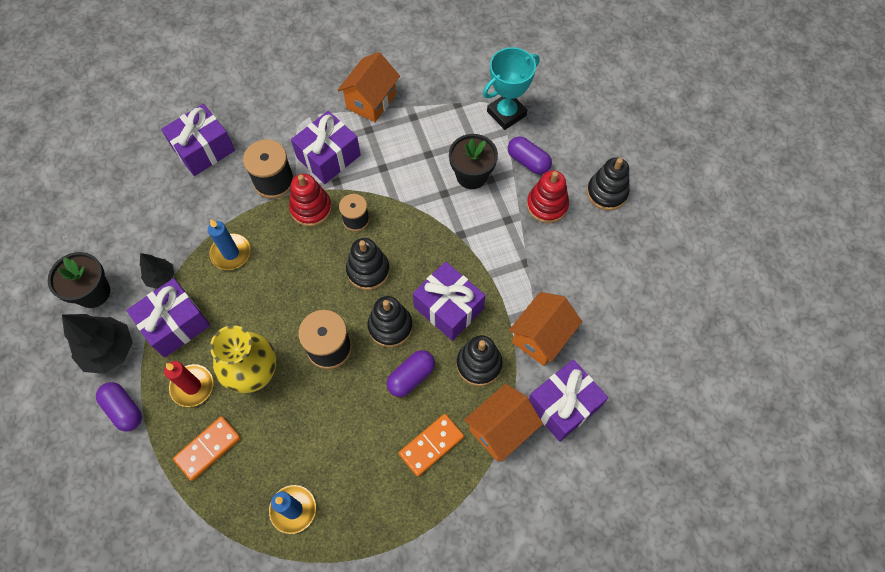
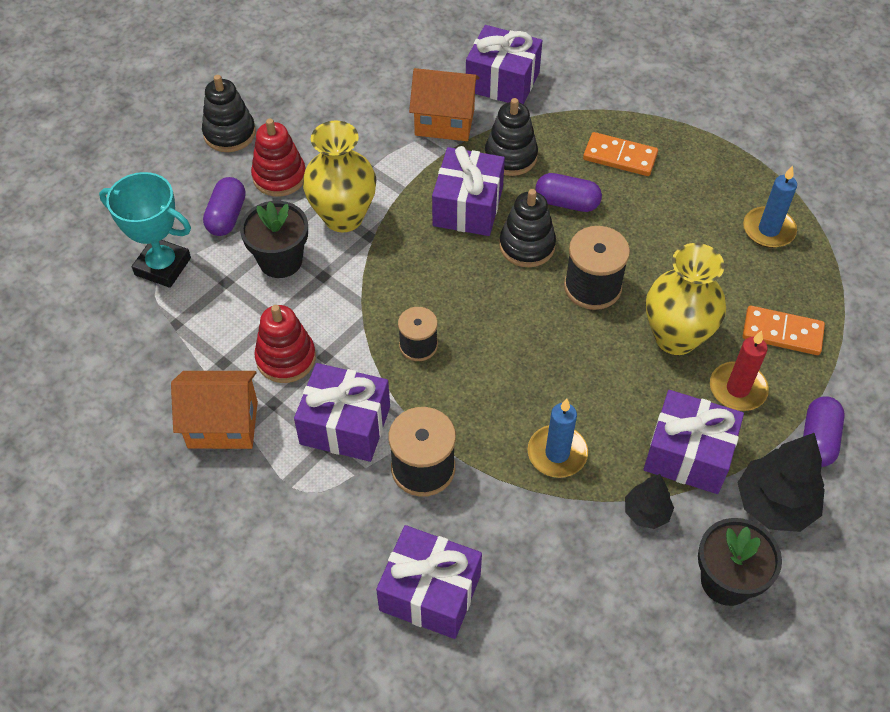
camera: 120 degrees left, 10 degrees down
red stacking toy [289,174,332,227] -> red stacking toy moved to [254,305,316,383]
black stacking toy [346,238,390,290] -> none
orange house [464,384,543,462] -> none
none -> yellow vase [303,121,377,232]

